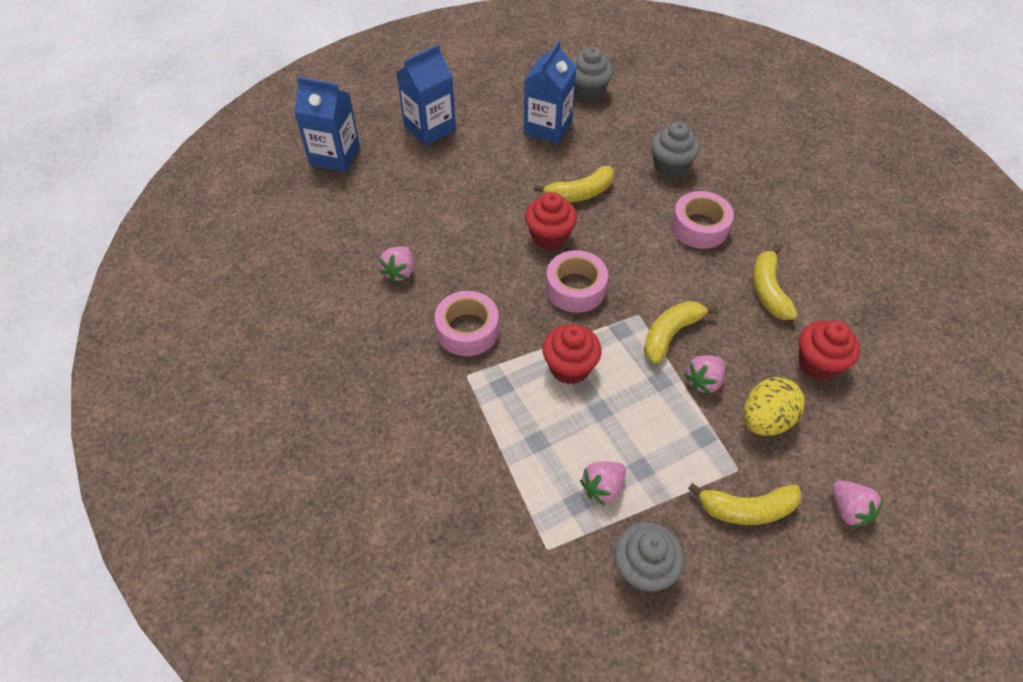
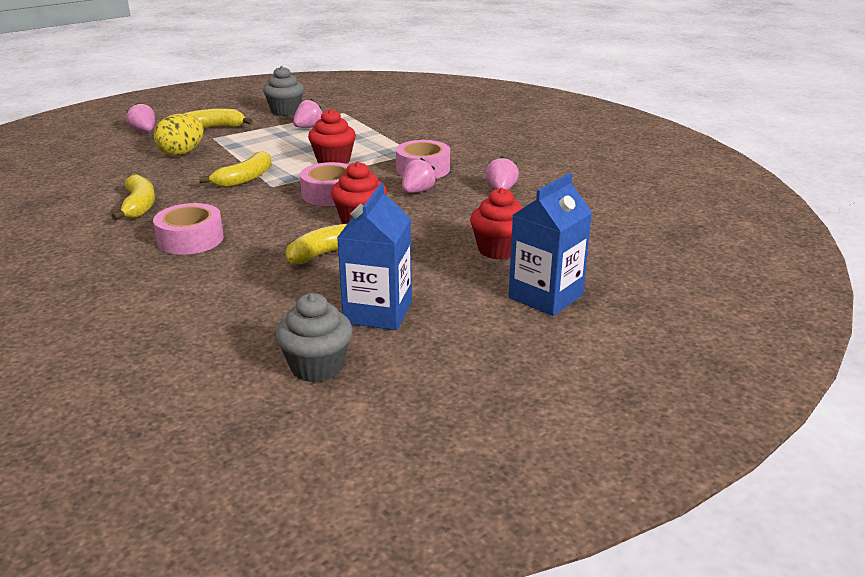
camera: 170 degrees right, 25 degrees down
blue carton [294,77,360,172] -> none
grey cupcake [651,122,700,178] -> none
pink strawberry [684,355,725,394] -> pink strawberry moved to [402,158,437,193]
red cupcake [799,320,860,381] -> red cupcake moved to [470,188,522,260]

